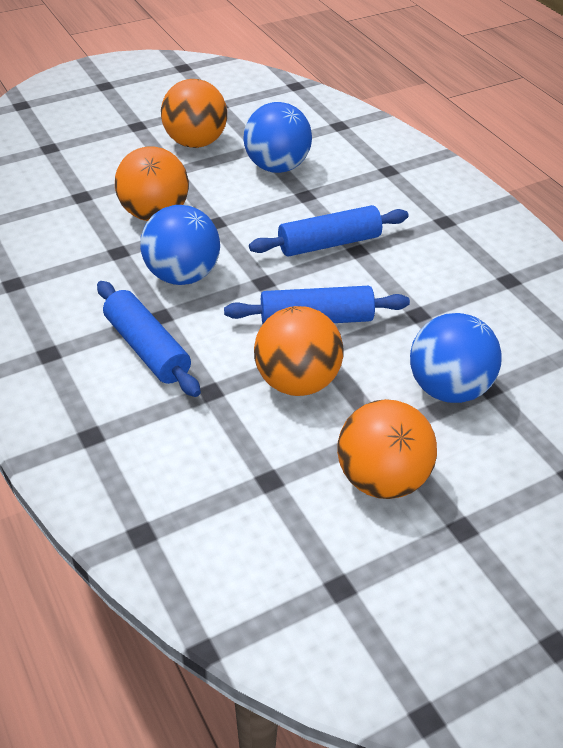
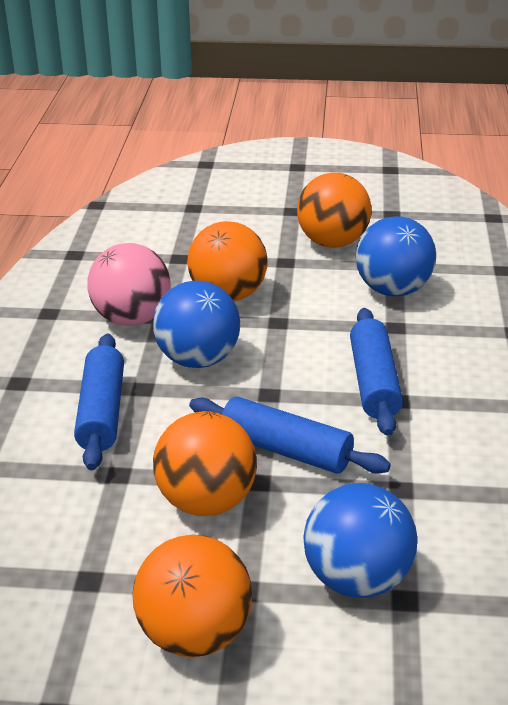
camera: 35 degrees right, 10 degrees down
blue rolling pin [249,205,409,256] -> blue rolling pin turned 75 degrees clockwise [350,308,403,436]
none -> pink ball [88,243,171,326]

